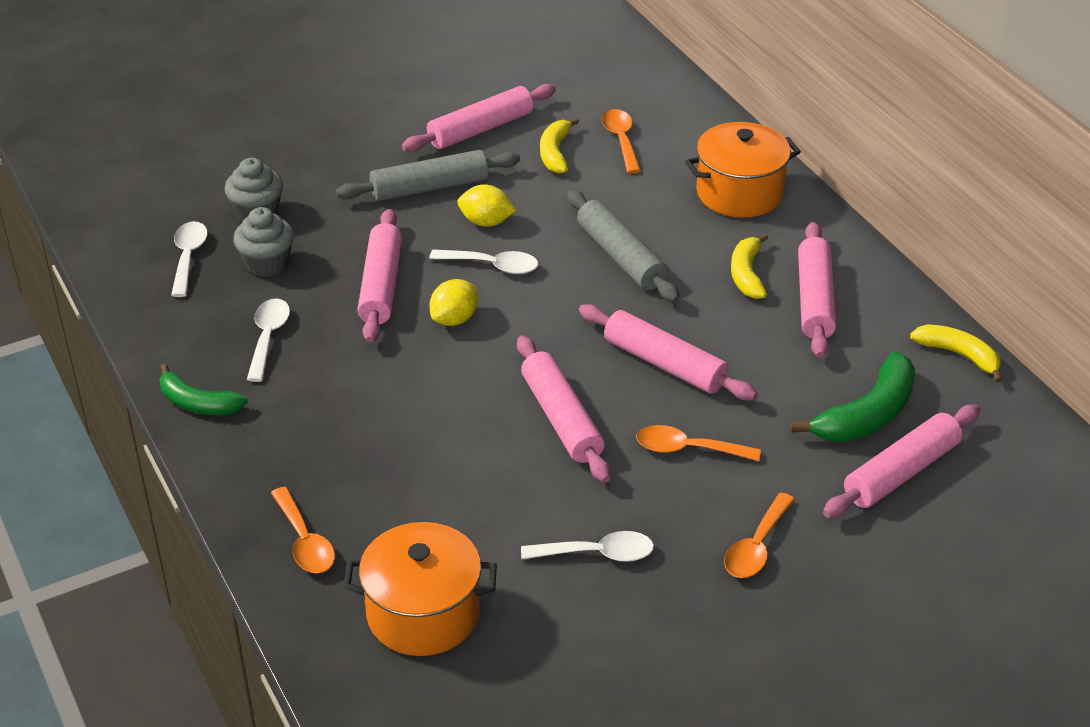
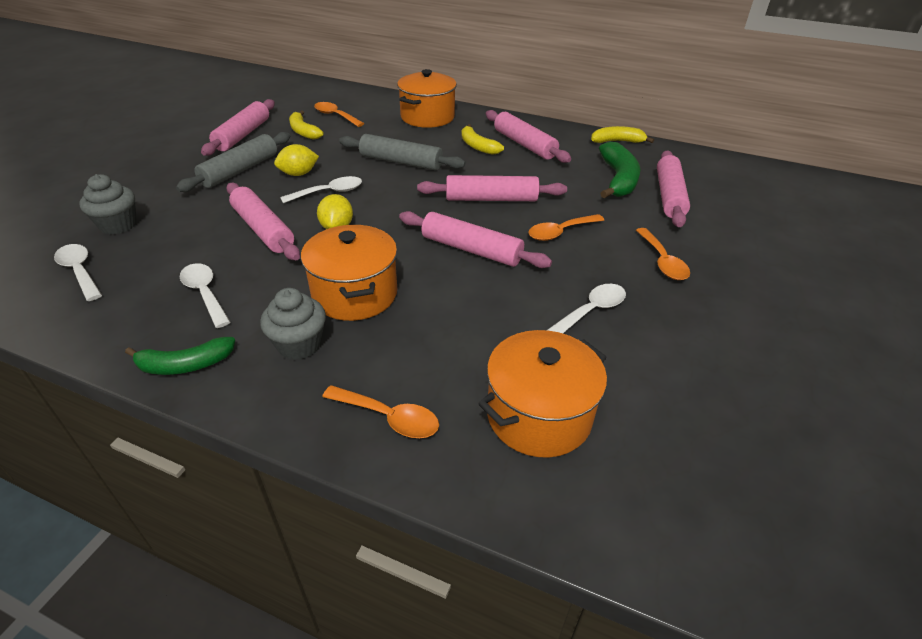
camera: 40 degrees left, 0 degrees up
grey cupcake [233,207,294,277] -> grey cupcake moved to [260,288,326,360]
none -> orange pot [301,225,397,321]

